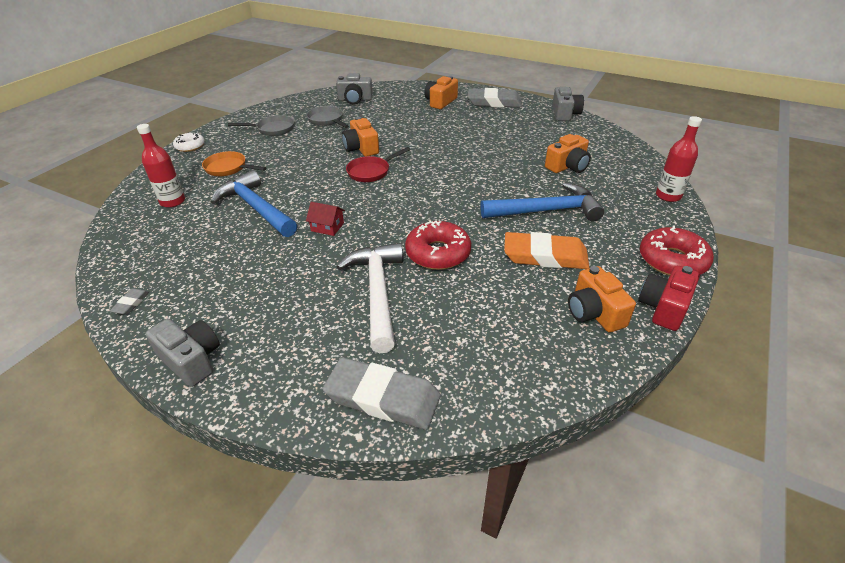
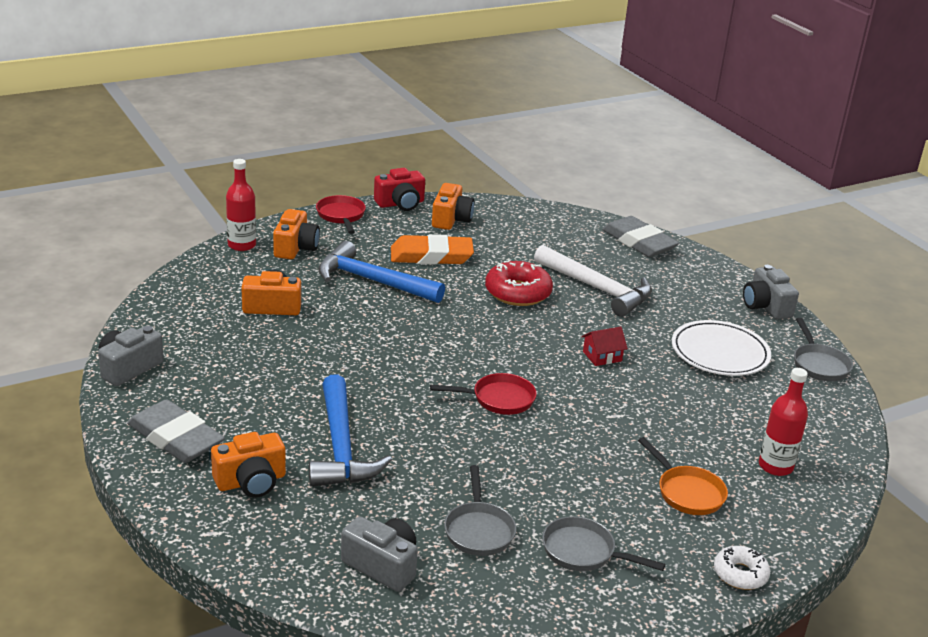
camera: 150 degrees left, 10 degrees down
grey eraser [110,288,149,315] -> grey pan [794,318,853,381]
blue hammer [211,170,297,237] -> blue hammer moved to [309,374,392,487]
red house [306,202,345,236] -> red house turned 75 degrees counterclockwise [582,327,628,366]
white hammer [336,243,403,353] -> white hammer turned 75 degrees counterclockwise [534,245,652,317]
orange camera [342,117,379,157] -> orange camera moved to [273,209,320,259]
orange eraser [504,232,589,269] -> orange eraser turned 45 degrees counterclockwise [391,234,474,264]
red donut [640,225,714,276] -> red pan [316,195,366,234]
none -> white plate [672,320,771,376]

